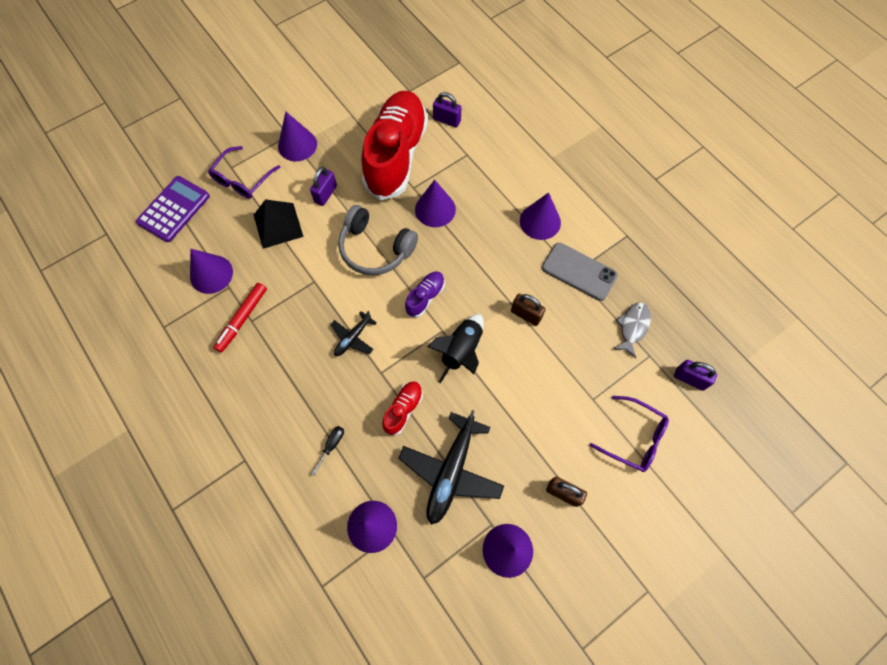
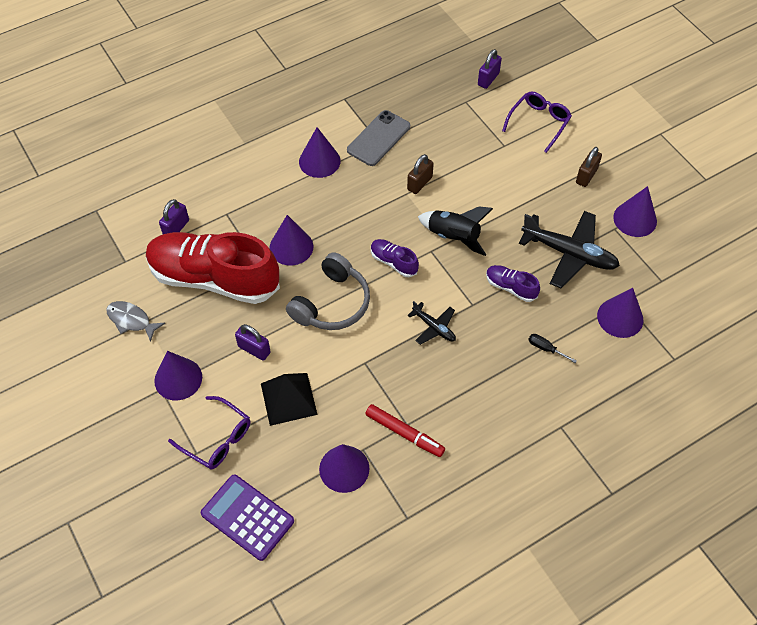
camera: 85 degrees left, 10 degrees down
red shoe [382,381,423,435] -> purple shoe [486,265,540,302]
grey fish [613,302,651,358] -> grey fish moved to [106,301,165,342]

